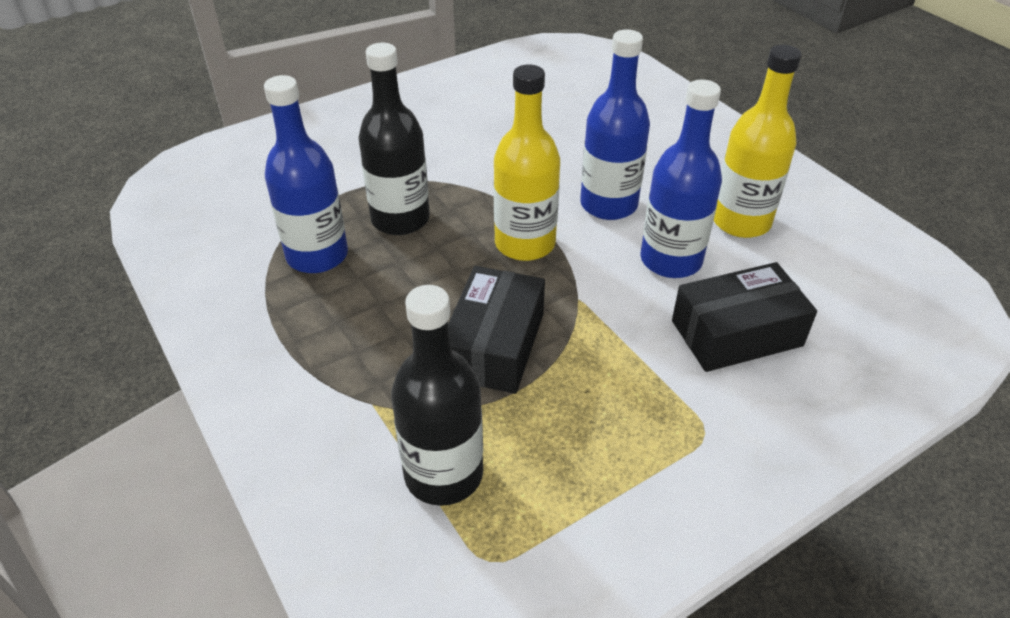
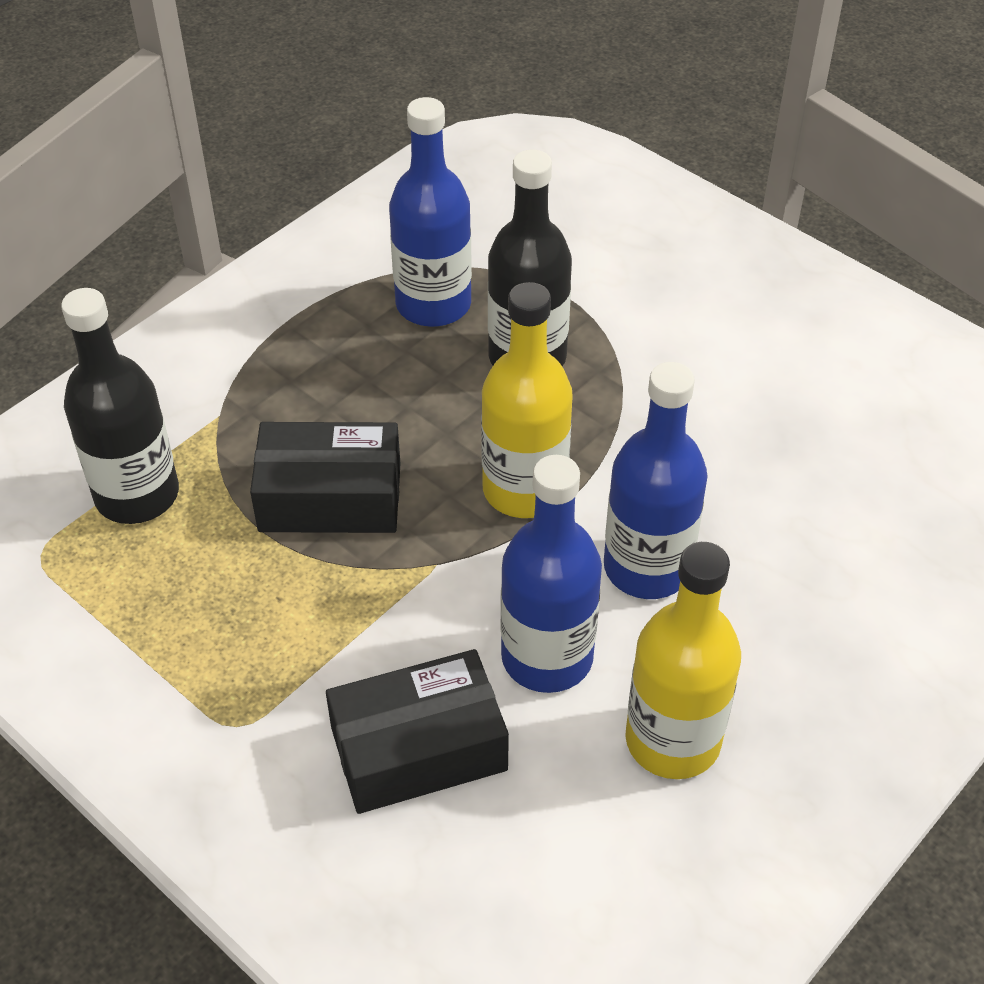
camera: 75 degrees right, 5 degrees up
black box [672,262,817,372] -> black box turned 75 degrees counterclockwise [326,649,509,814]

